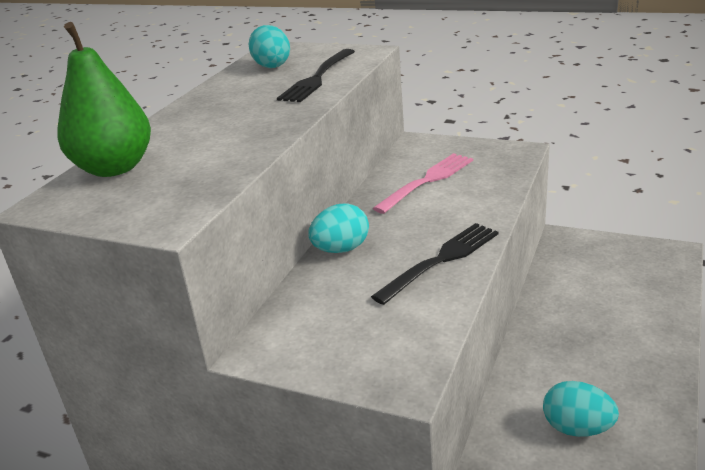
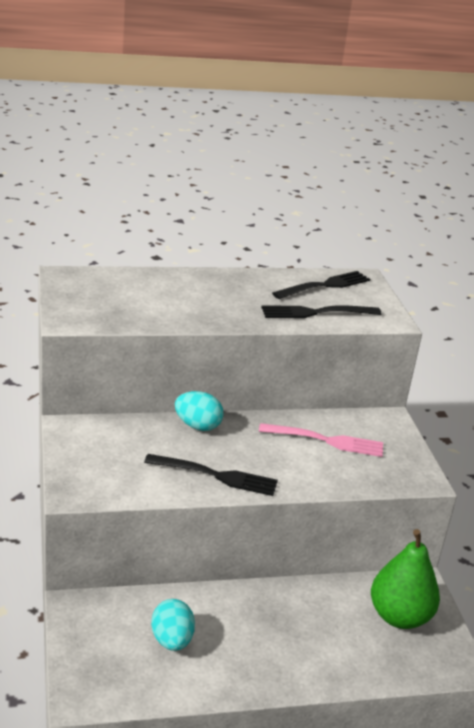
camera: 50 degrees right, 0 degrees up
green pear [57,22,151,177] -> green pear moved to [371,529,440,629]
turquoise egg [249,25,290,68] -> black fork [272,271,370,299]

